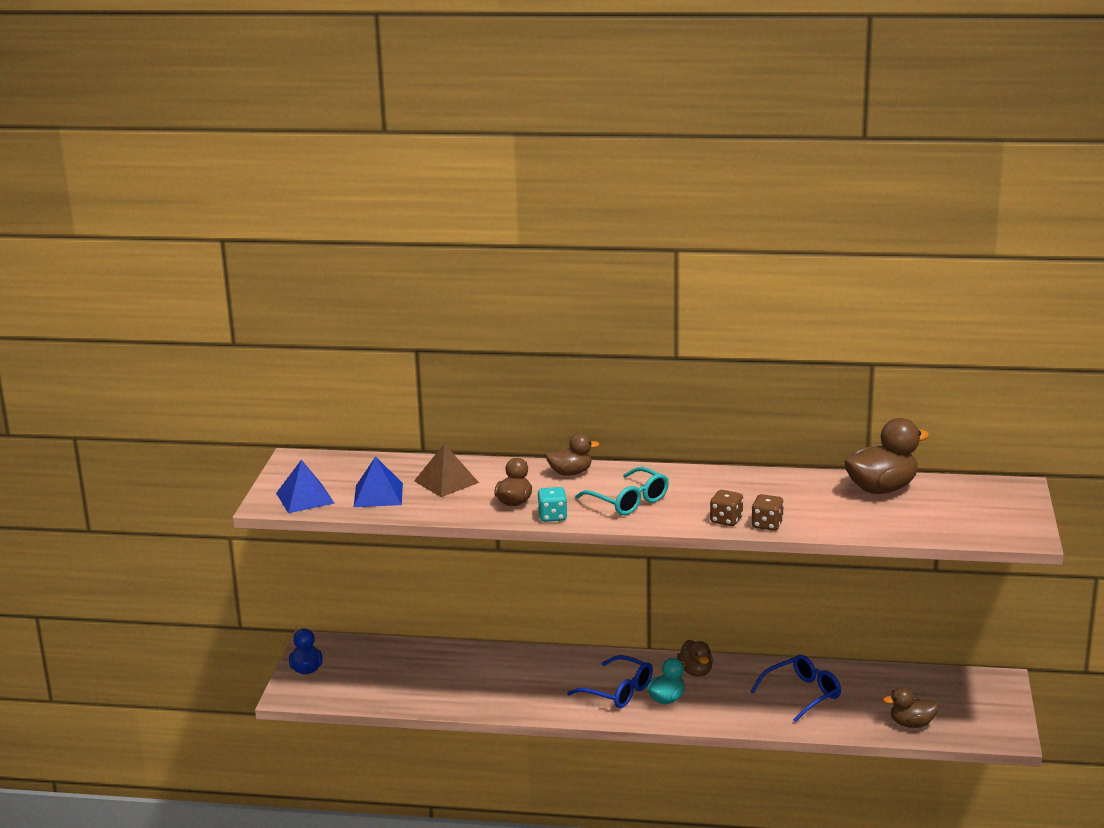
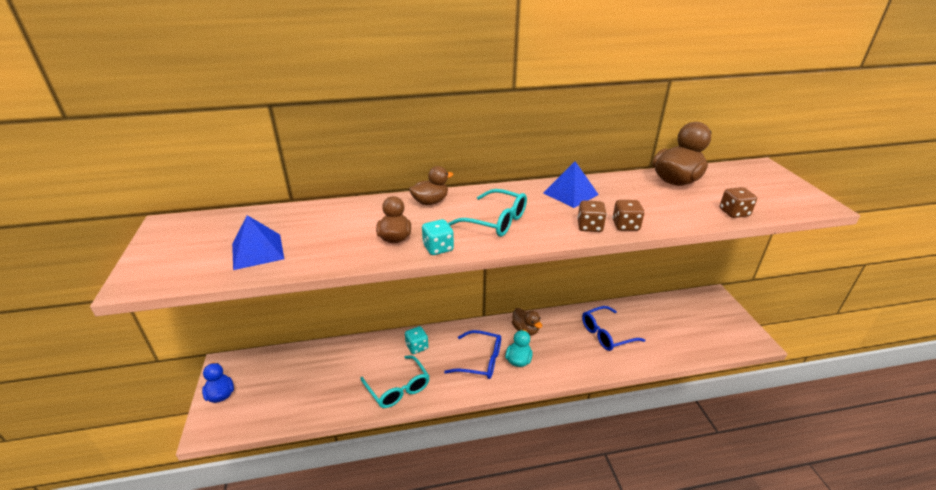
camera: 20 degrees left, 10 degrees up
blue pyramid [276,459,335,513] -> blue pyramid moved to [544,161,599,208]
brown pyramid [414,444,479,497] -> none
blue glasses [751,655,841,723] -> blue glasses turned 150 degrees counterclockwise [582,306,645,351]
brown duck [883,687,939,728] -> none
none -> turquoise glasses [360,355,430,408]
none -> turquoise dice [405,326,428,354]
none -> brown dice [720,187,757,218]

